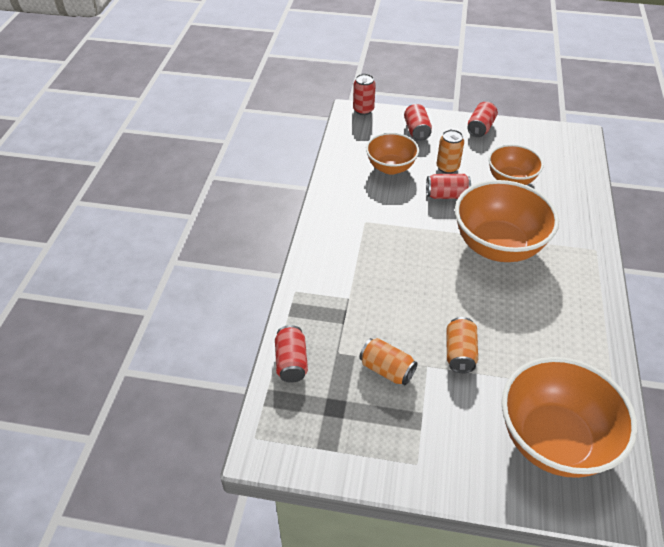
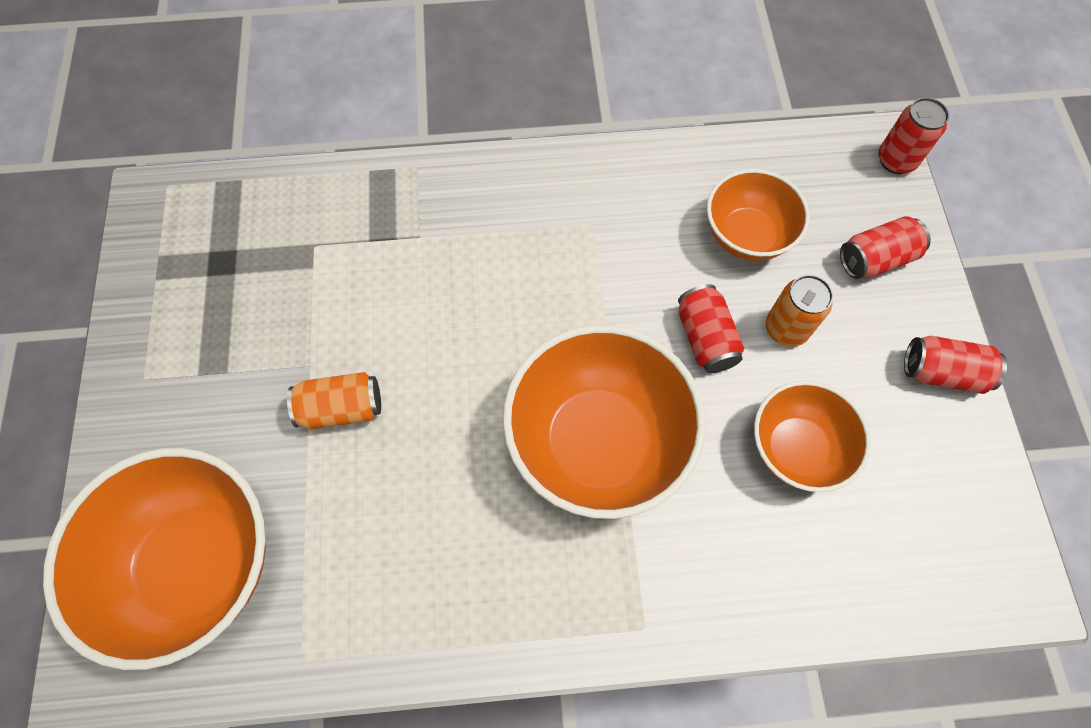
camera: 75 degrees right, 20 degrees up
red can [275,325,308,383] -> none
orange can [359,338,418,386] -> none

